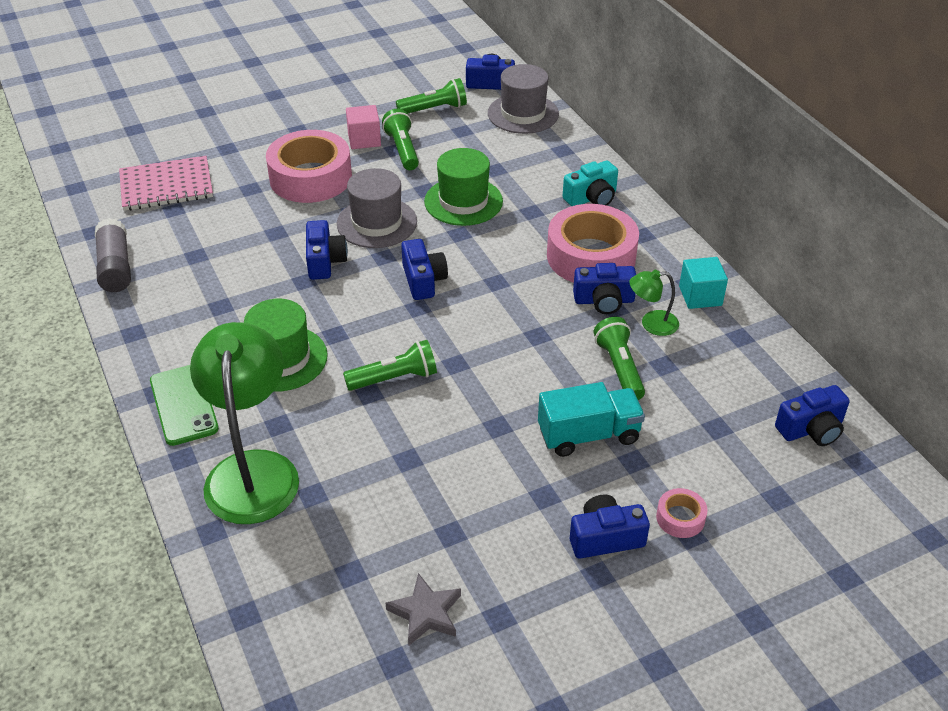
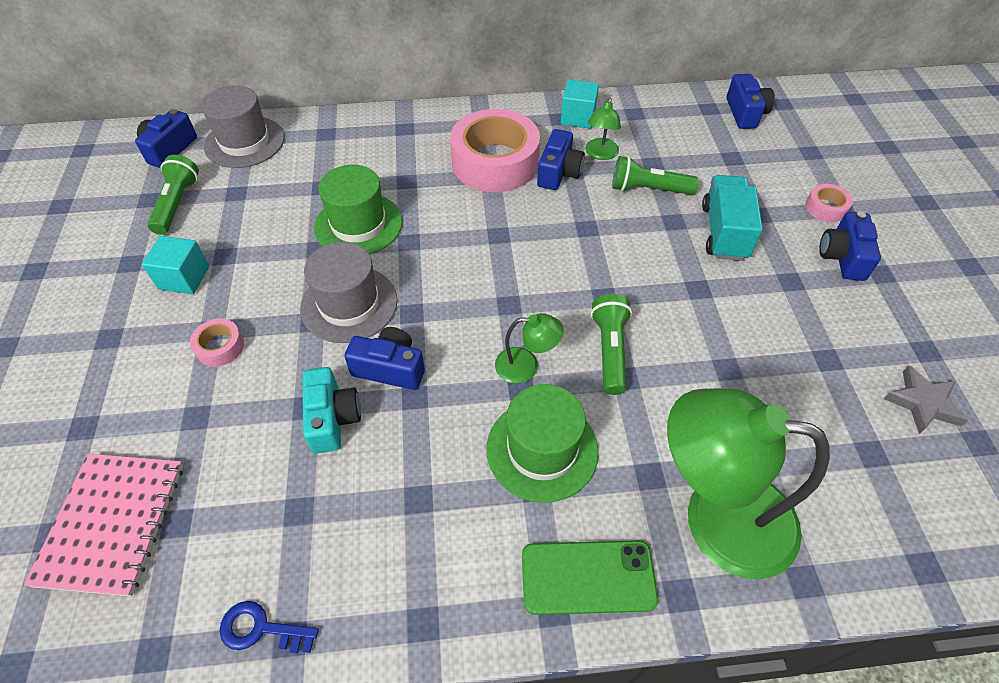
camera: 70 degrees left, 10 degrees up
grey glue stick [95,218,131,292] -> blue key [220,601,319,653]
pink tape [266,130,352,203] -> pink tape [190,318,244,367], size x0.43
pink cube [346,105,381,149] -> turquoise cube [142,236,209,294]
green flashlight [382,109,419,170] -> none
blue camera [401,239,448,300] -> none
turquoise camera [563,161,618,206] -> turquoise camera moved to [303,367,361,453]
none -> green lamp [495,313,564,383]

